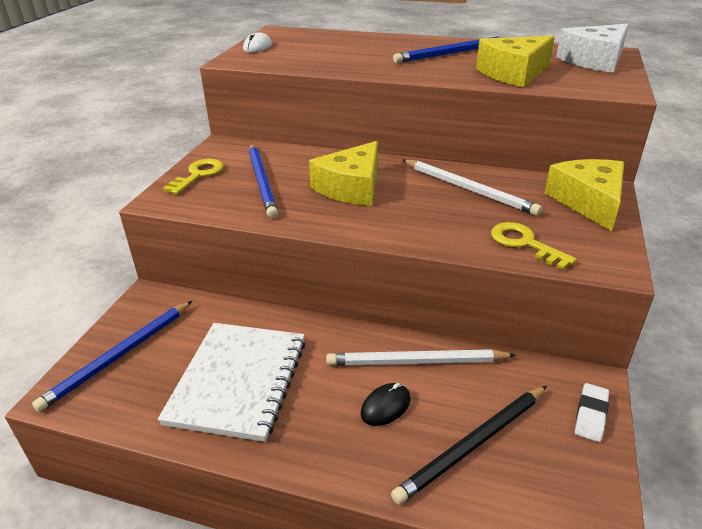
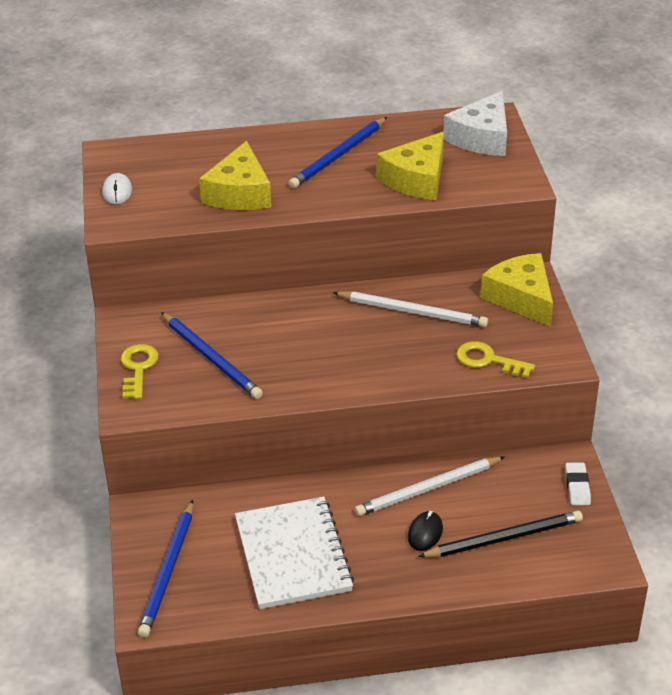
camera: 25 degrees left, 5 degrees up
yellow cheese [309,141,378,206] -> yellow cheese moved to [199,141,271,210]
black pencil [391,386,547,505] -> black pencil turned 135 degrees counterclockwise [418,511,583,557]

